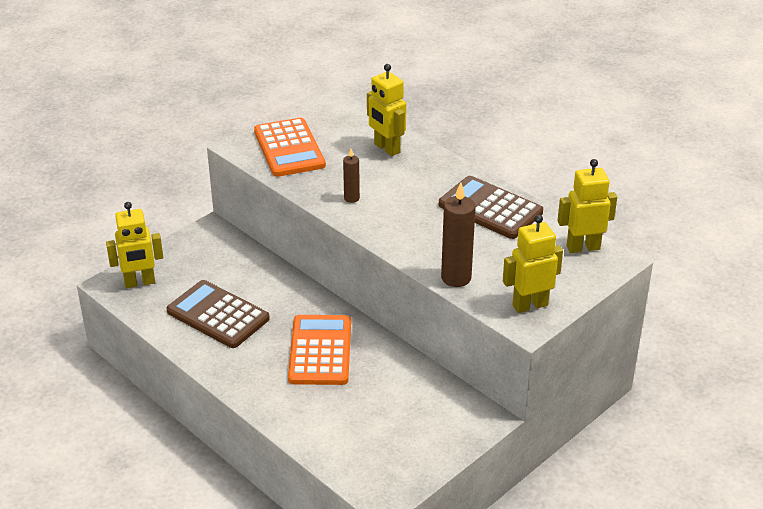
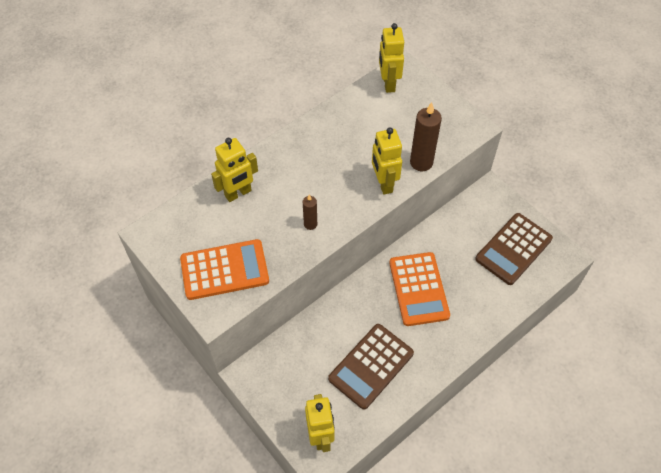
camera: 85 degrees left, 20 degrees up
orange calculator [288,315,351,385] -> orange calculator turned 105 degrees counterclockwise [389,252,450,326]
brown calculator [439,176,543,239] -> brown calculator moved to [475,213,553,285]
yellow robot [503,215,563,313] -> yellow robot moved to [372,127,402,195]

